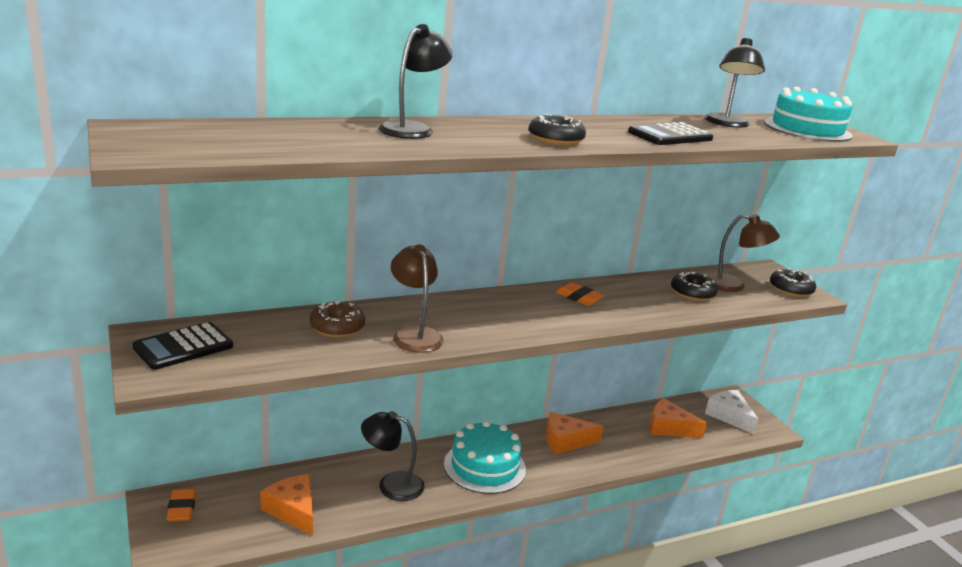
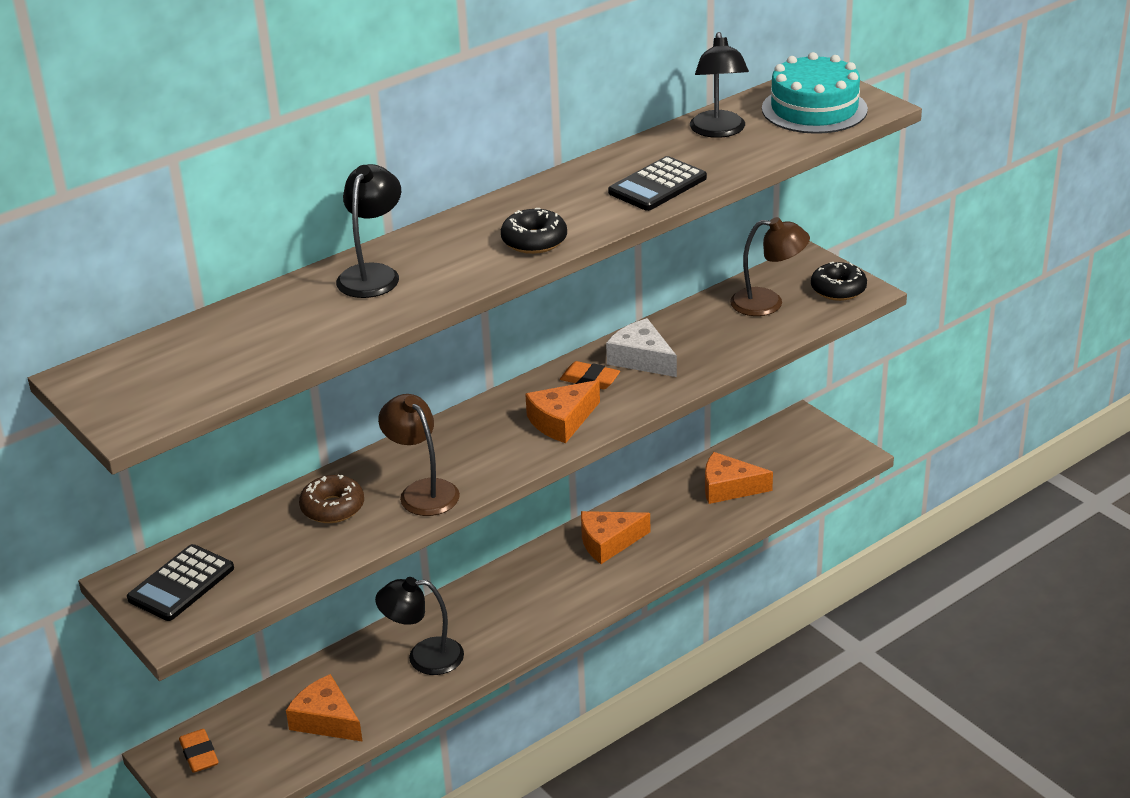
camera: 10 degrees left, 10 degrees up
turquoise cake [444,420,526,494] -> none
black donut [671,272,718,301] -> none
white cheese [705,390,758,434] -> white cheese moved to [606,318,677,377]
none -> orange cheese [525,380,600,443]

